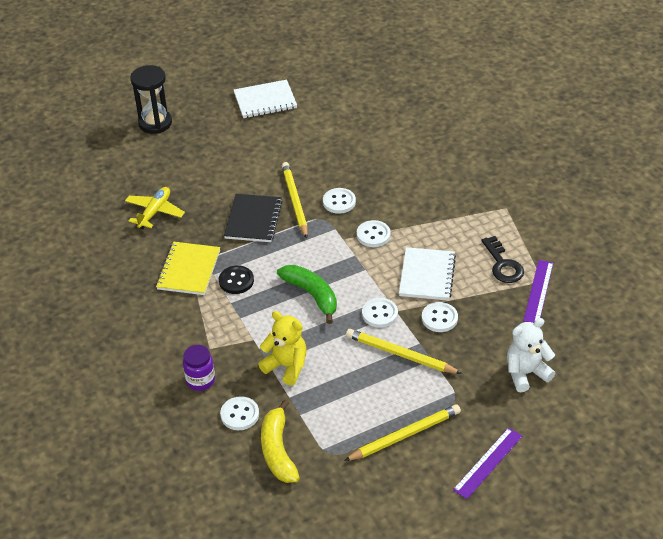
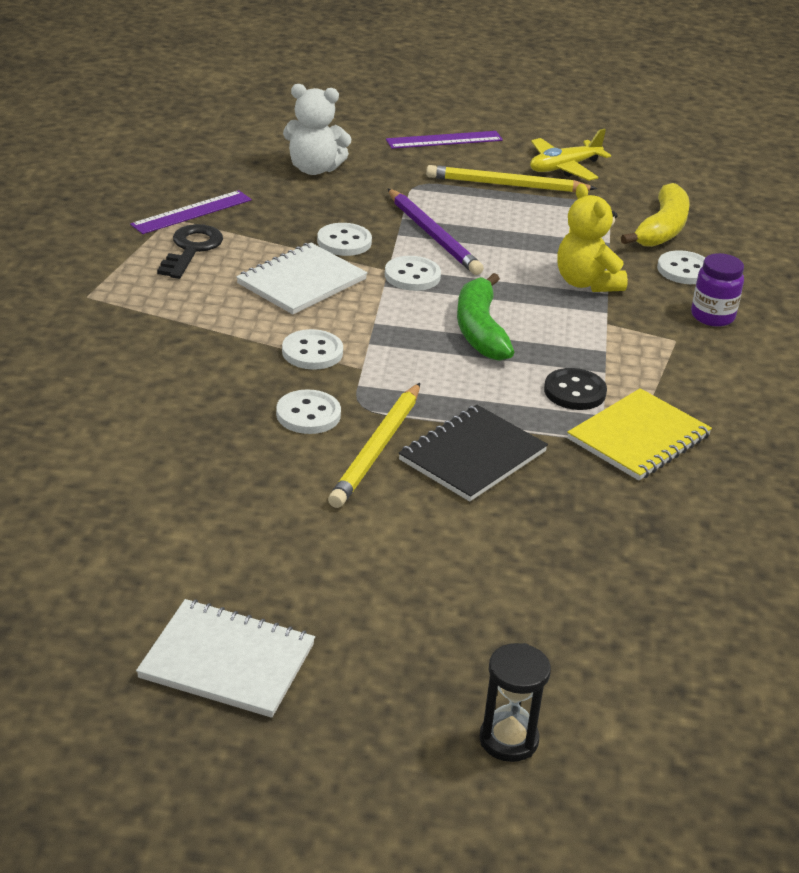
camera: 150 degrees left, 10 degrees down
yellow plane [125,187,185,229] -> yellow plane moved to [530,129,611,181]
black hourglass [130,65,172,134] -> black hourglass [479,643,551,762], size x0.66
yellow pencil [346,329,462,374] -> purple pencil [387,188,484,275]

